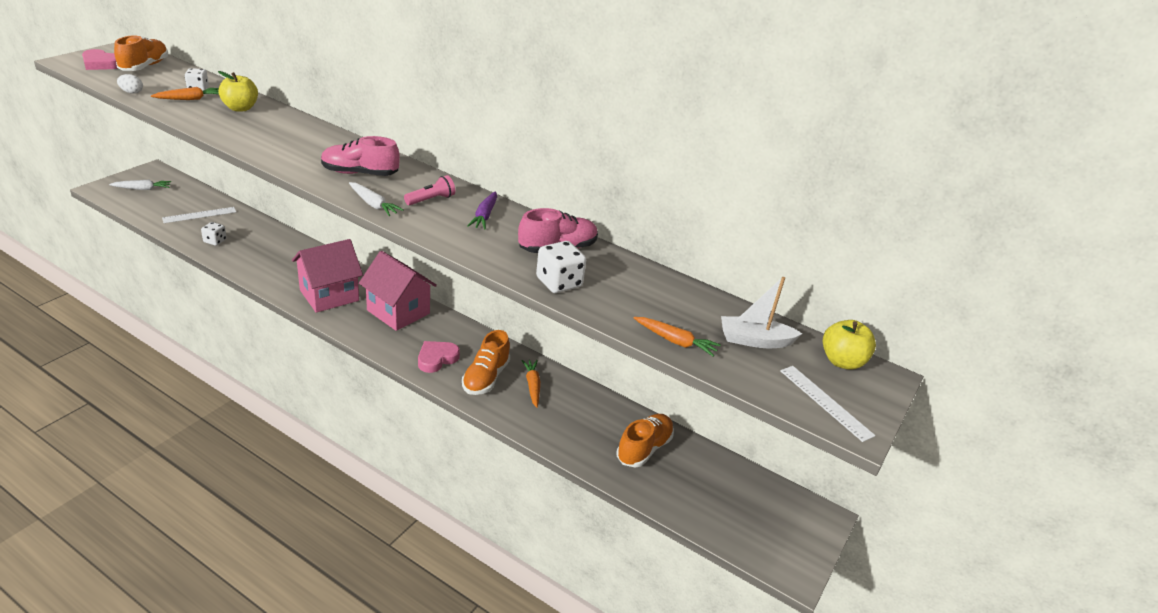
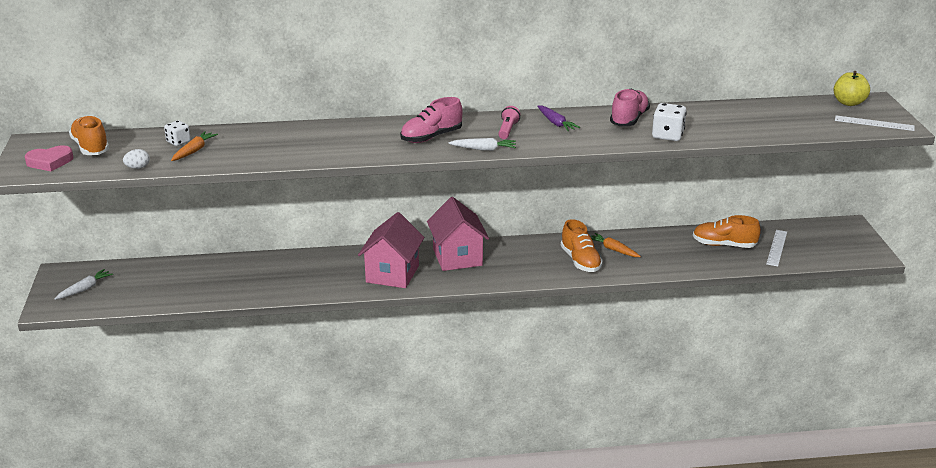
camera: 35 degrees left, 5 degrees down
white ruler [162,207,236,223] -> white ruler moved to [766,230,787,266]
white dice [201,222,227,246] -> none
yellow apple [218,71,258,112] -> none
pink house [359,251,437,331] -> pink house turned 75 degrees clockwise [427,197,489,271]
pink heart [418,341,460,373] -> none
orange shoe [616,414,674,467] -> orange shoe turned 75 degrees counterclockwise [693,215,761,248]
orange carrot [634,317,721,357] -> none
white boat [721,277,802,348] -> none

